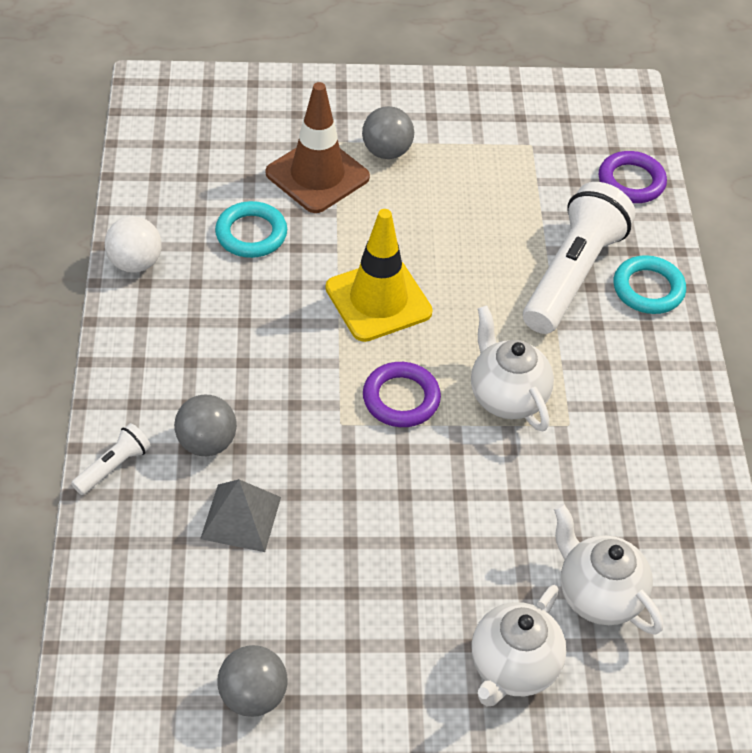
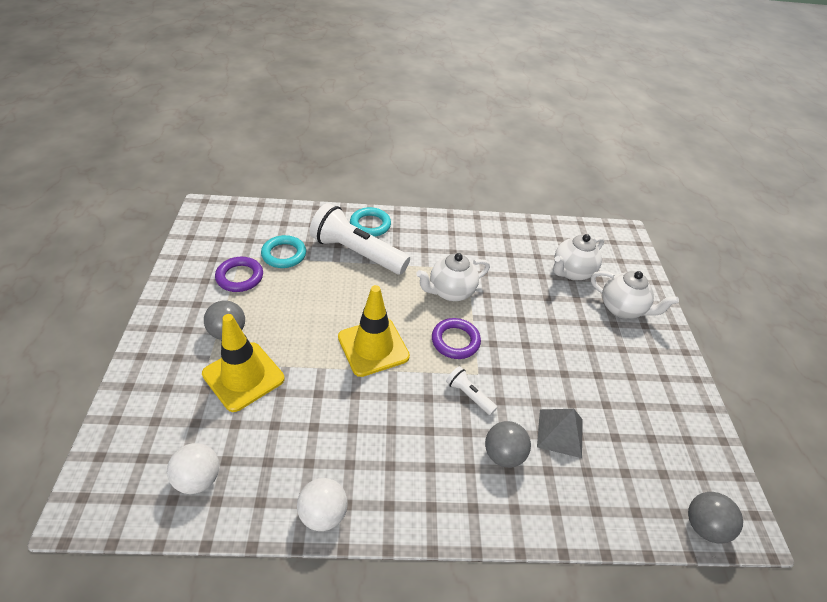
camera: 90 degrees left, 5 degrees down
white flashlight [71,423,151,495] -> white flashlight moved to [446,366,497,415]
turquoise ring [215,201,287,258] -> turquoise ring moved to [261,235,306,268]
grey ball [218,645,287,717] -> grey ball moved to [688,492,743,544]
brown traffic cone [265,82,370,213] -> yellow traffic cone [202,314,285,412]
purple ring [599,151,667,203] -> purple ring moved to [215,257,263,292]
none -> white ball [167,443,220,494]

